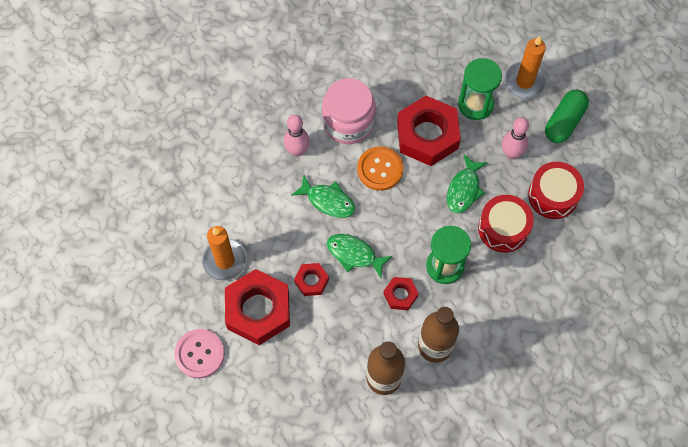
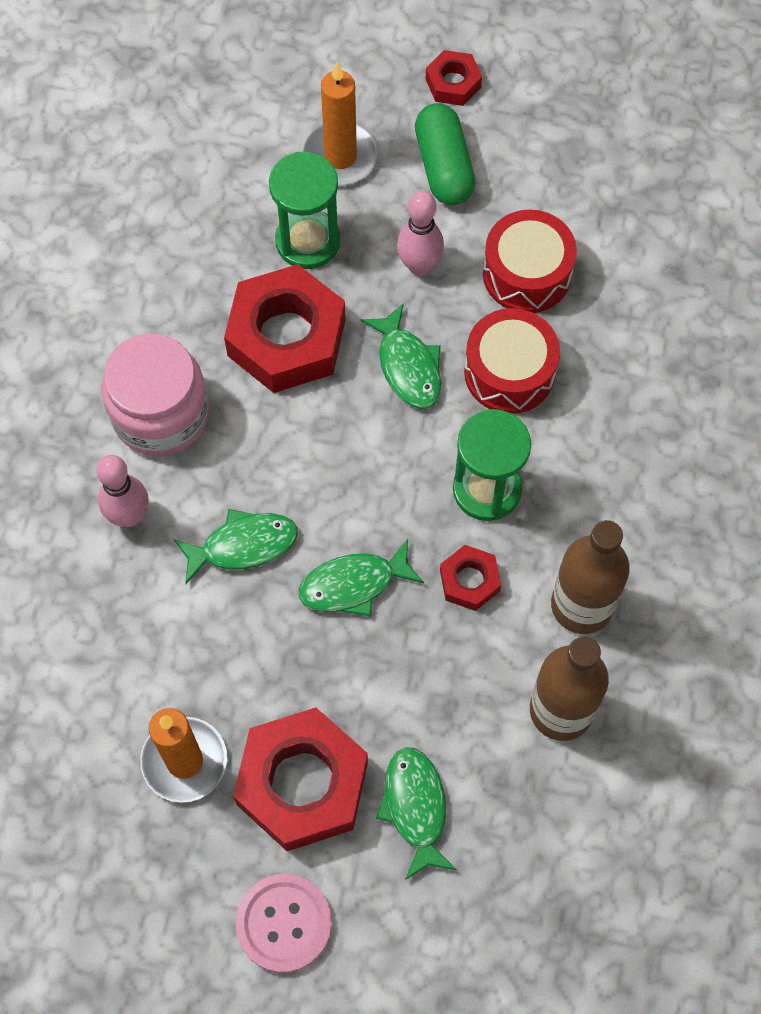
camera: 45 degrees left, 0 degrees up
red nut [294,263,329,296] -> red nut moved to [426,50,482,106]
orange button [357,146,404,191] -> none
none -> green fish [376,747,457,880]

